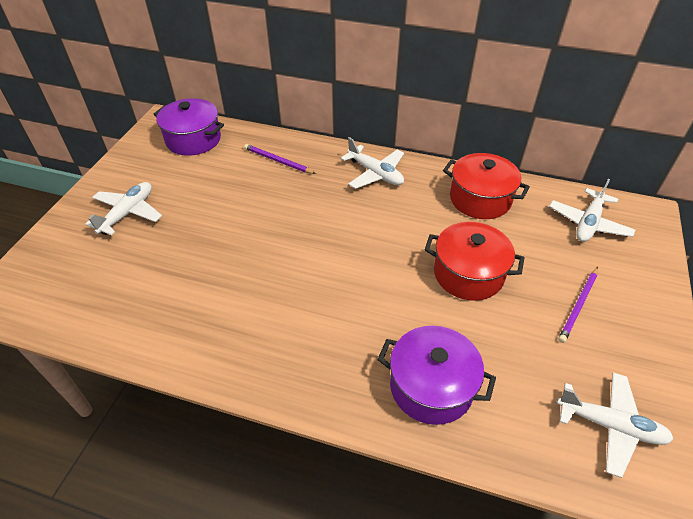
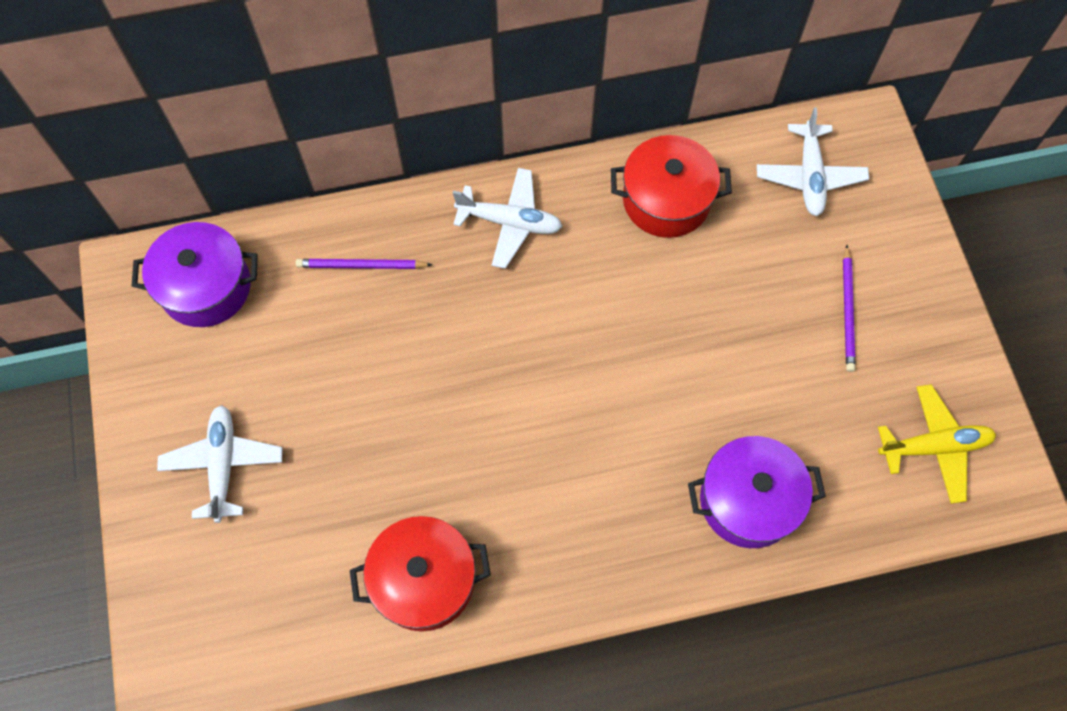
camera: 30 degrees left, 20 degrees up
red pot [424,222,524,301] -> red pot moved to [350,516,491,632]
white plane [557,372,673,478] -> yellow plane [878,384,996,504]

